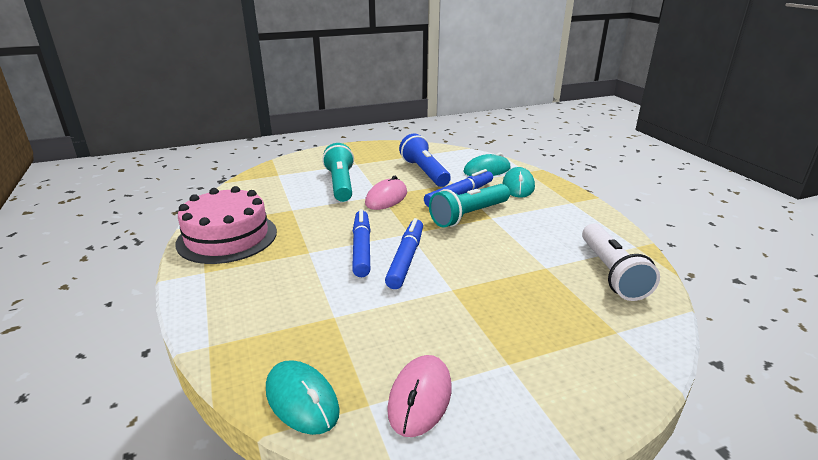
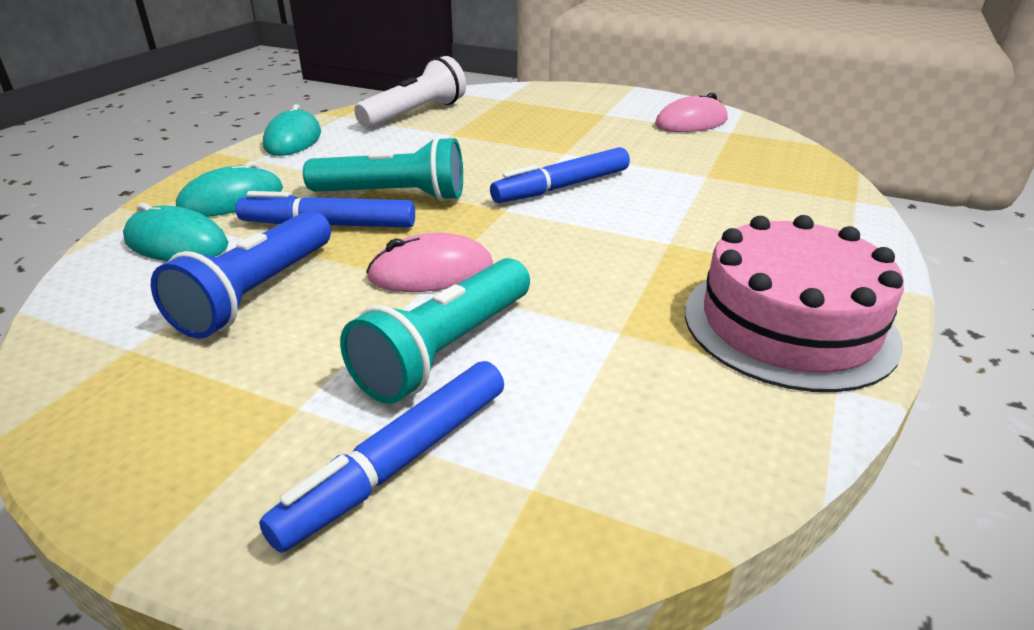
camera: 135 degrees left, 5 degrees up
turquoise mouse [266,360,340,435] -> turquoise mouse moved to [263,104,321,156]
blue marker [352,209,371,277] -> blue marker moved to [259,361,504,553]

